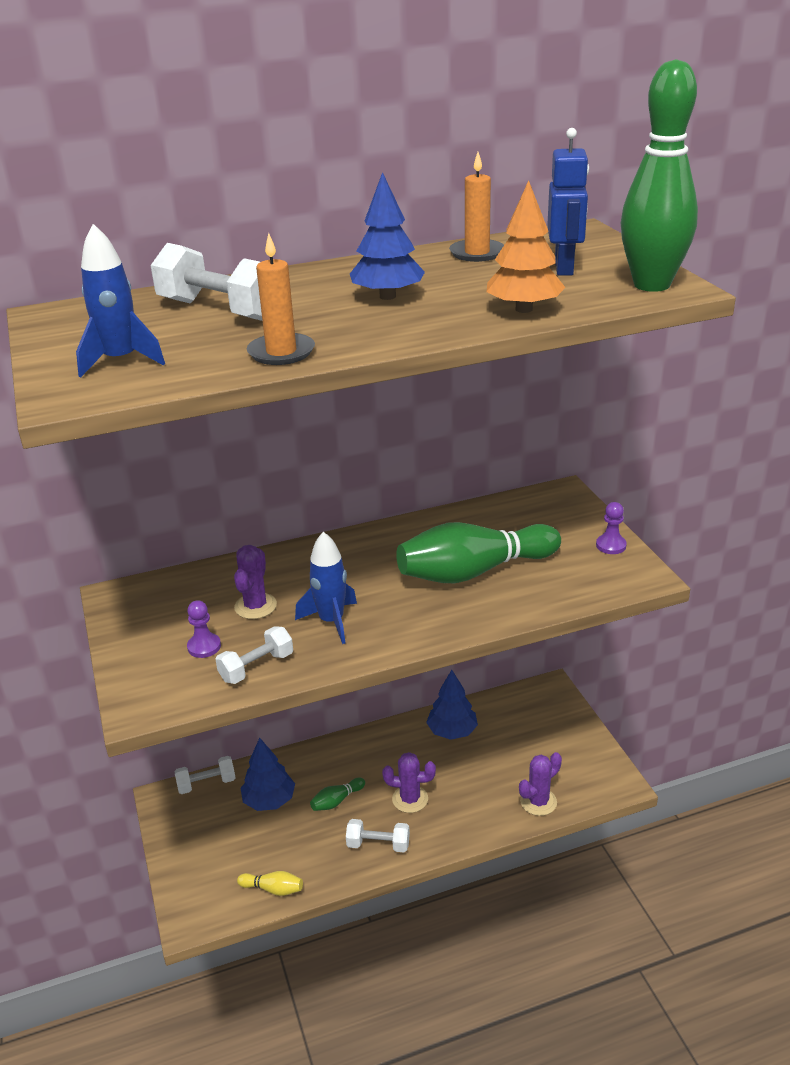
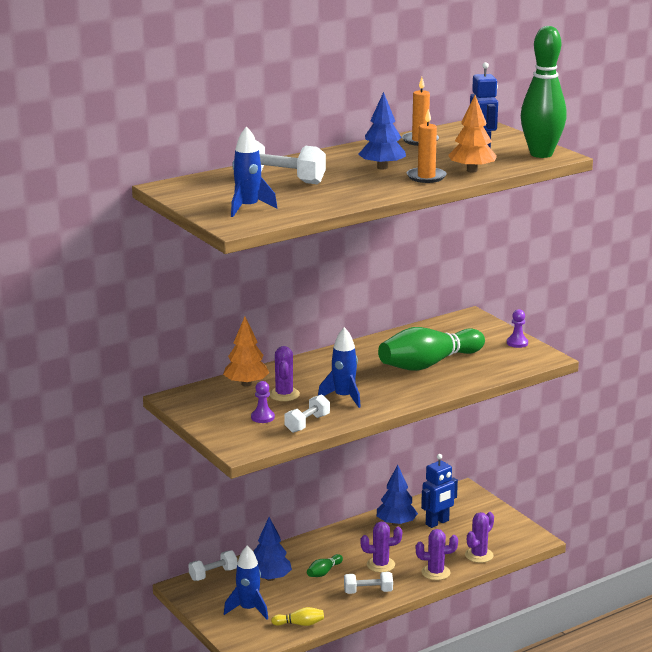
camera: 15 degrees left, 10 degrees down
orange candle [247,233,315,365] -> orange candle moved to [407,109,447,183]
none -> orange tree [223,317,269,387]
none -> blue rocket [224,545,268,619]
none -> purple cactus [416,529,458,580]
none -> blue robot [421,454,458,528]

